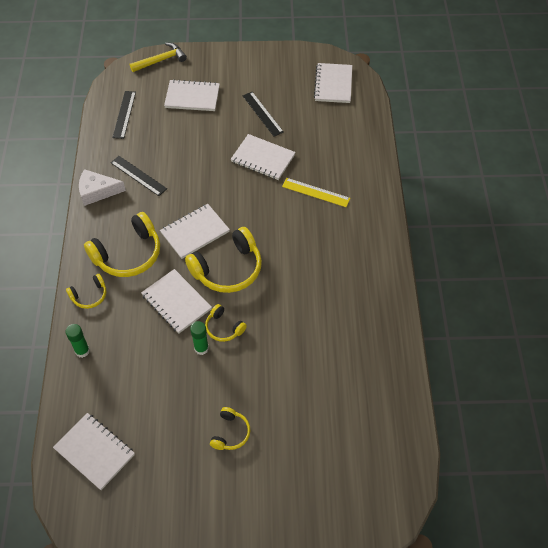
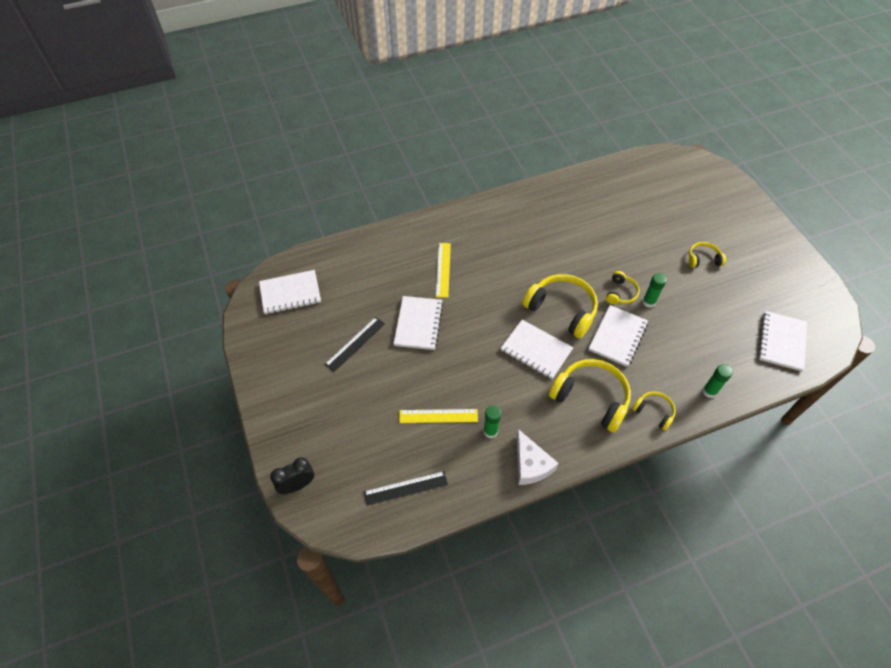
camera: 110 degrees left, 0 degrees up
black ruler [111,156,167,196] -> green glue stick [484,405,502,438]
yellow hammer [130,43,187,72] -> black clock [270,457,314,494]
white notebook [164,79,220,111] -> none
none -> yellow ruler [399,409,478,423]

